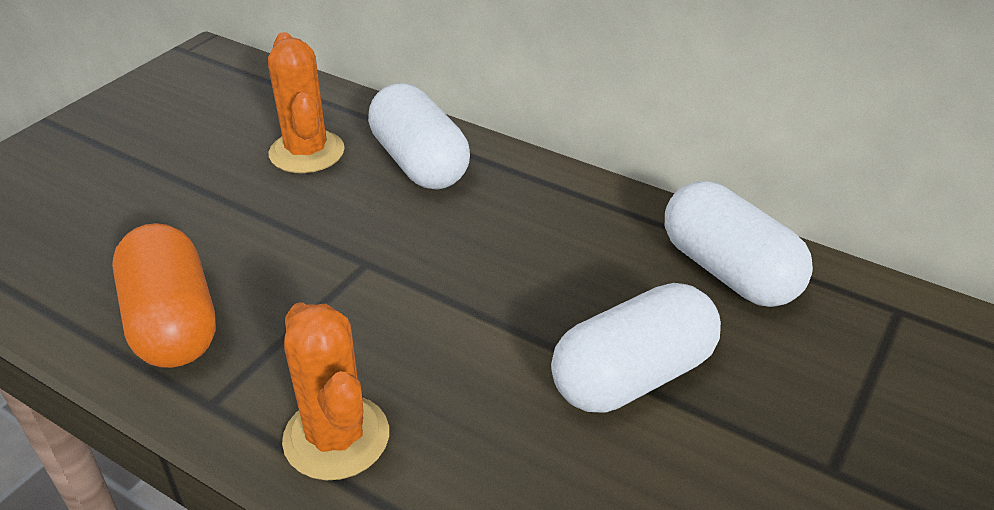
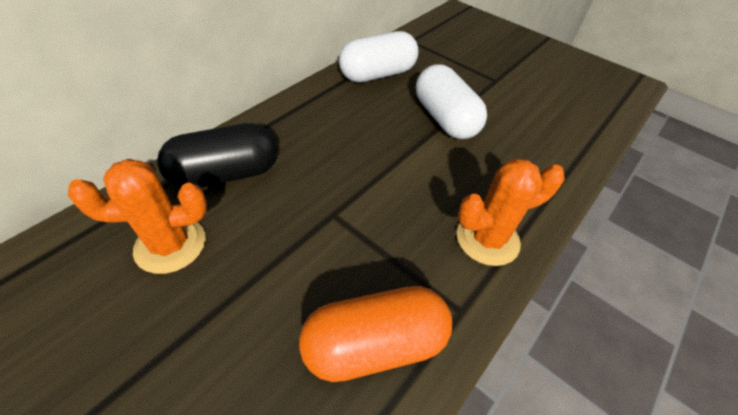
camera: 85 degrees left, 10 degrees up
white capsule [368,83,470,190] -> black capsule [157,123,278,188]

